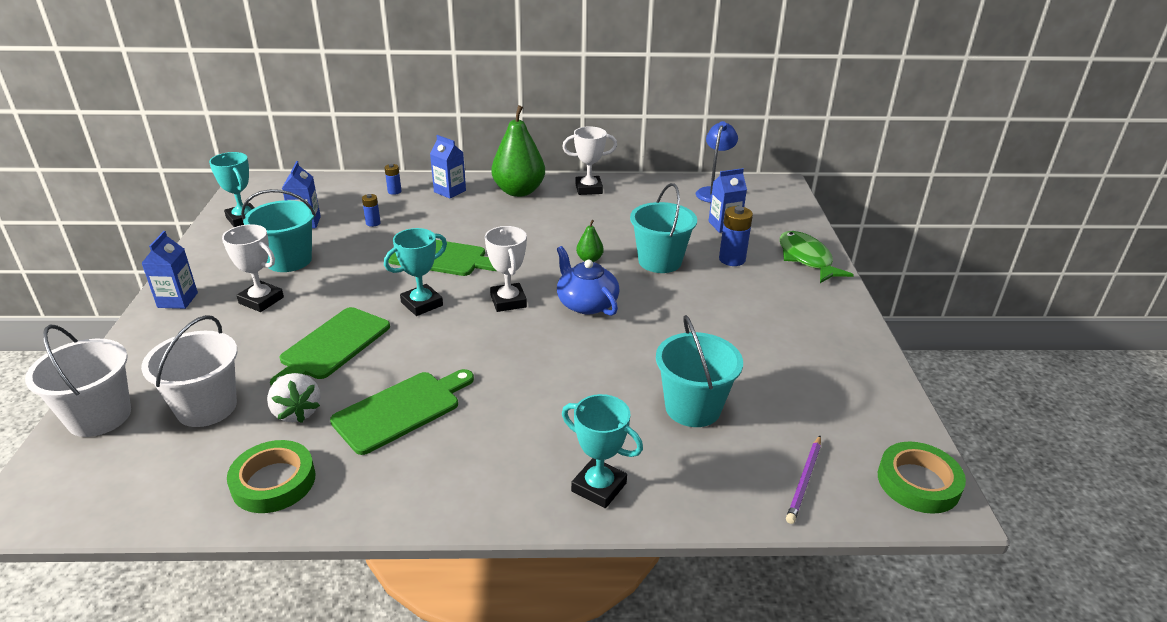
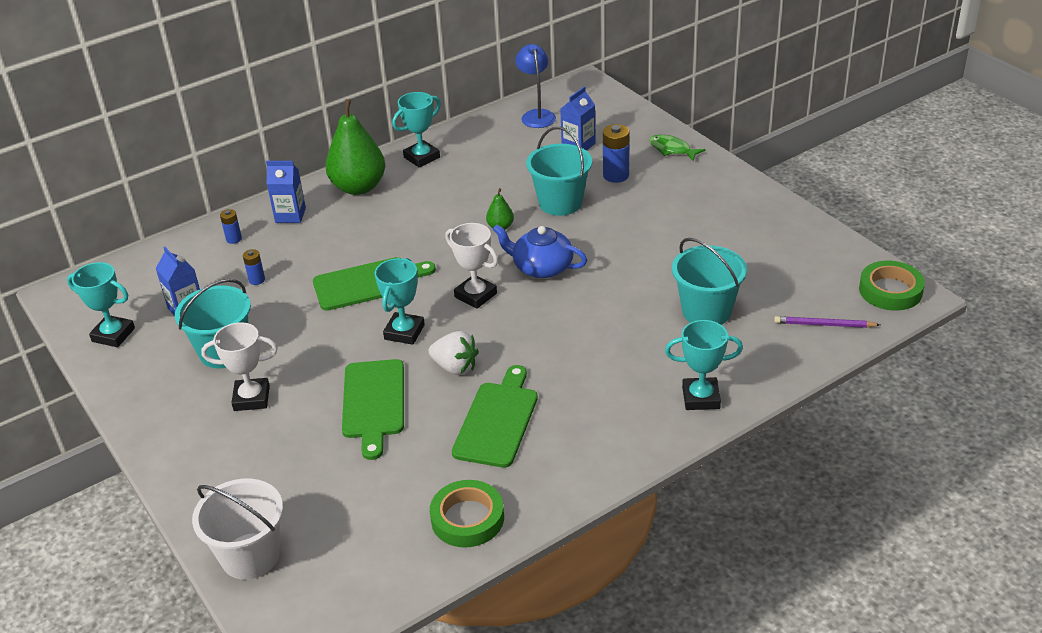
camera: 30 degrees left, 5 degrees up
white bucket [141,315,237,427] -> none
blue carton [142,231,198,309] -> none
white strawberry [267,373,321,423] -> white strawberry moved to [429,331,479,375]
white trophy [562,126,617,195] -> turquoise trophy [392,92,441,168]
green fish [780,231,854,283] -> green fish [649,135,706,161], size x0.66
purple pencil [786,436,821,524] -> purple pencil turned 105 degrees clockwise [774,316,880,328]

